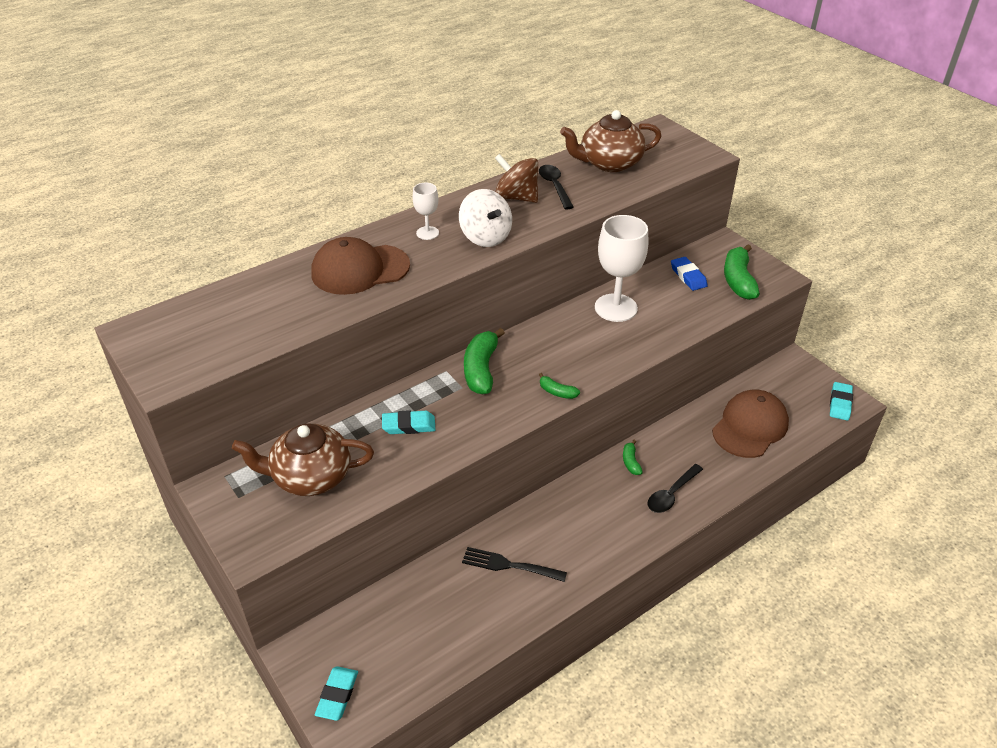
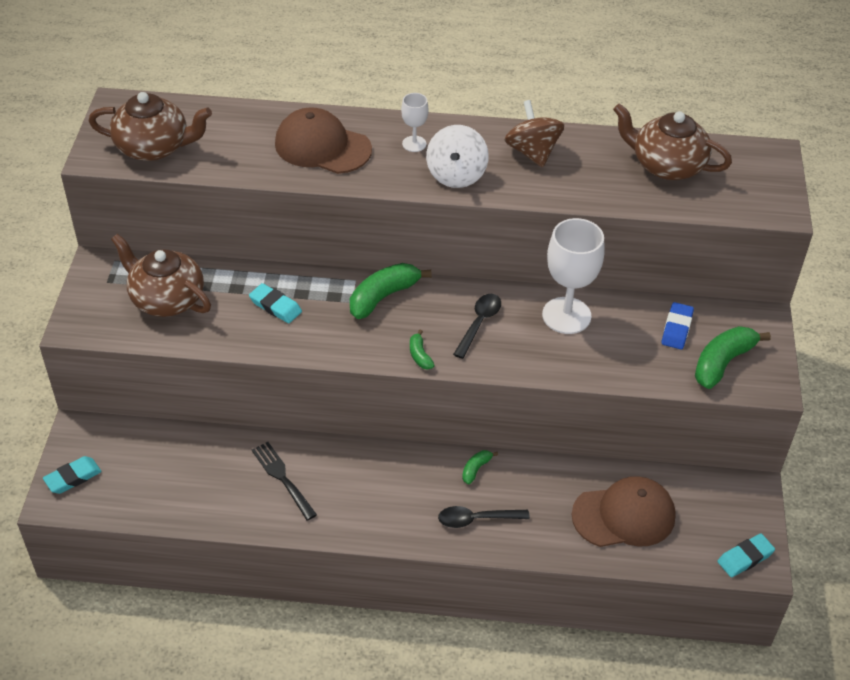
camera: 40 degrees right, 5 degrees up
black spoon [539,165,574,210] -> black spoon moved to [453,294,501,359]
none -> brown teapot [89,92,212,161]

